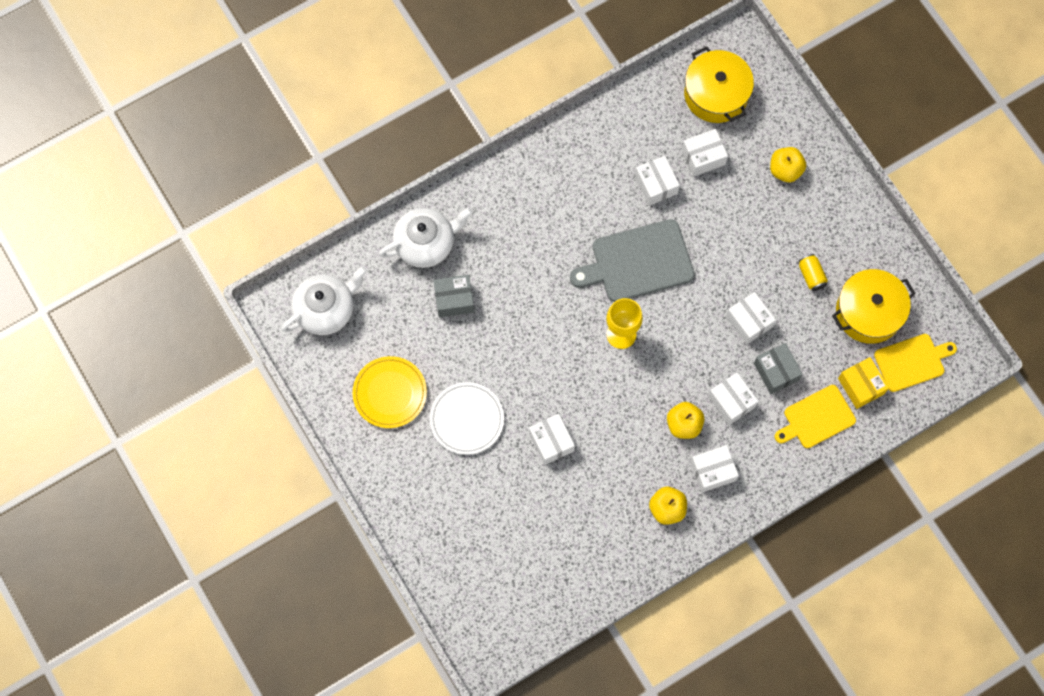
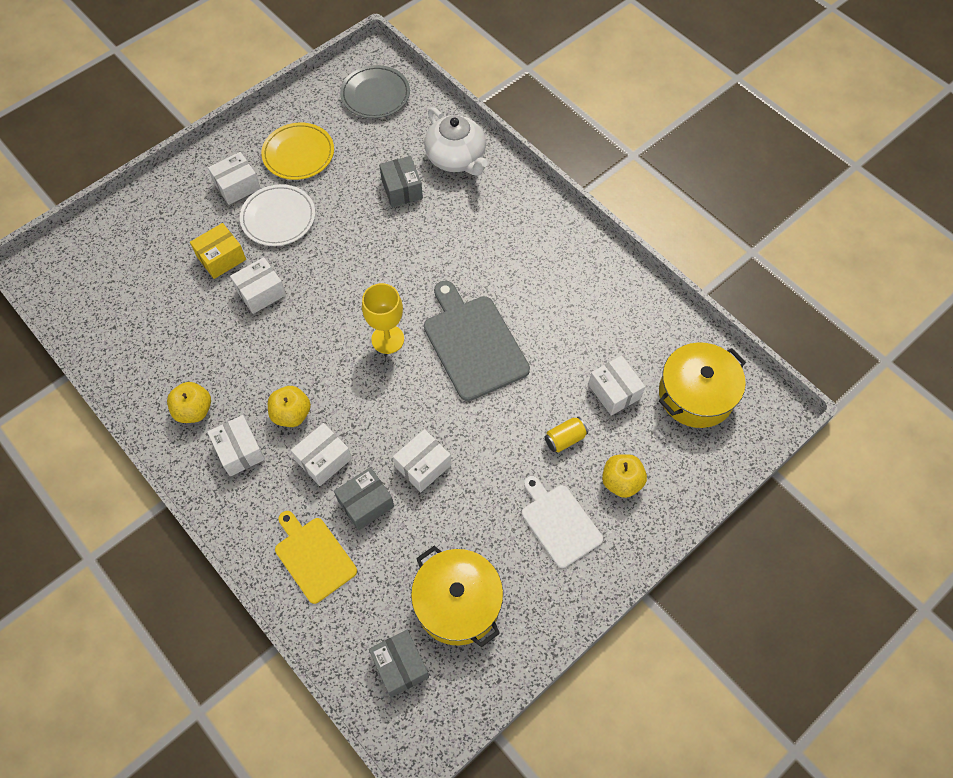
camera: 80 degrees right, 10 degrees down
white teapot [281,266,367,335] -> grey plate [340,65,410,118]
white box [635,156,680,206] -> white box moved to [208,152,261,205]
yellow can [799,254,828,291] -> yellow can moved to [545,417,588,452]
yellow box [838,357,889,409] -> yellow box moved to [190,223,246,279]
yellow cutting board [874,334,957,392] -> grey box [369,630,429,697]
none -> white cutting board [522,476,603,568]

